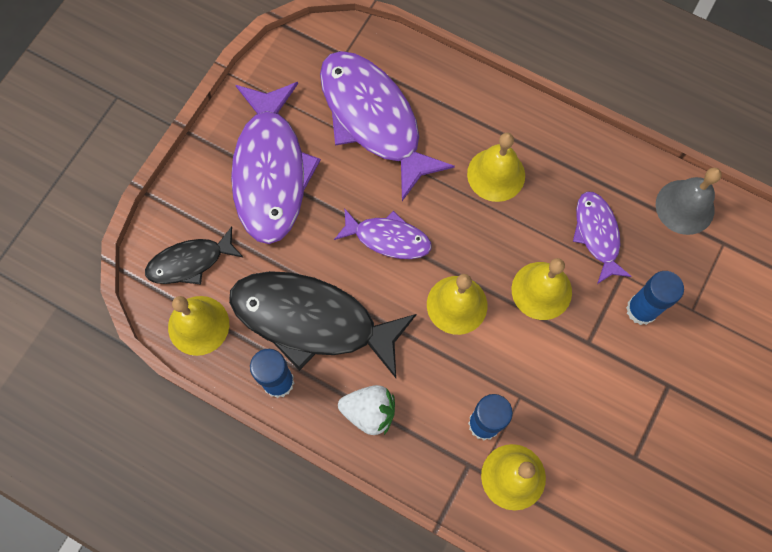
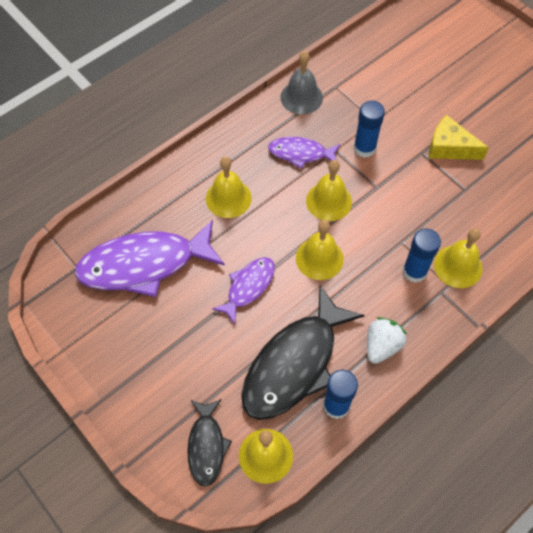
camera: 70 degrees left, 10 degrees down
purple fish [231,82,321,244] -> none
none -> yellow cheese [429,115,489,160]

